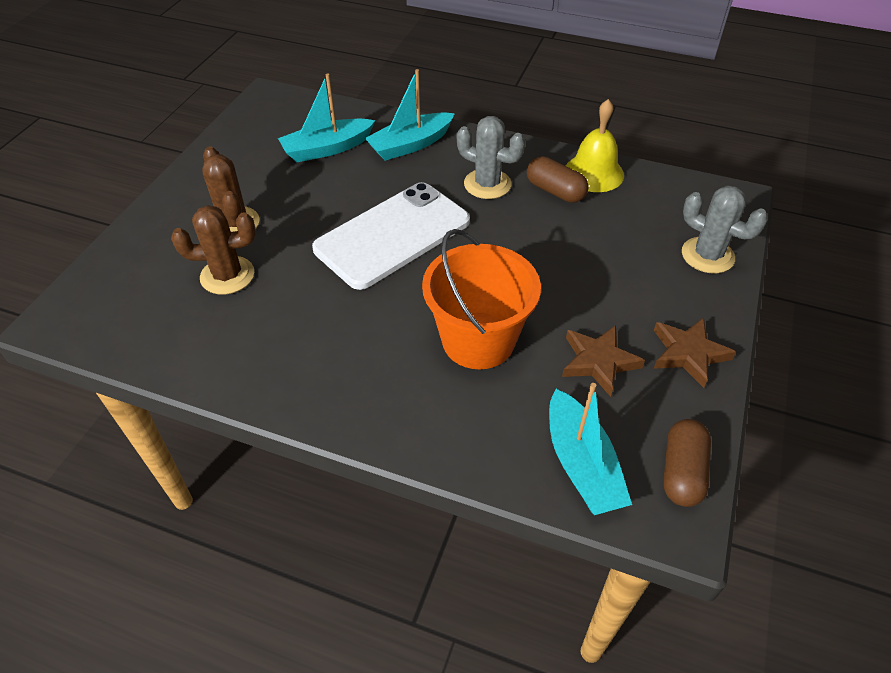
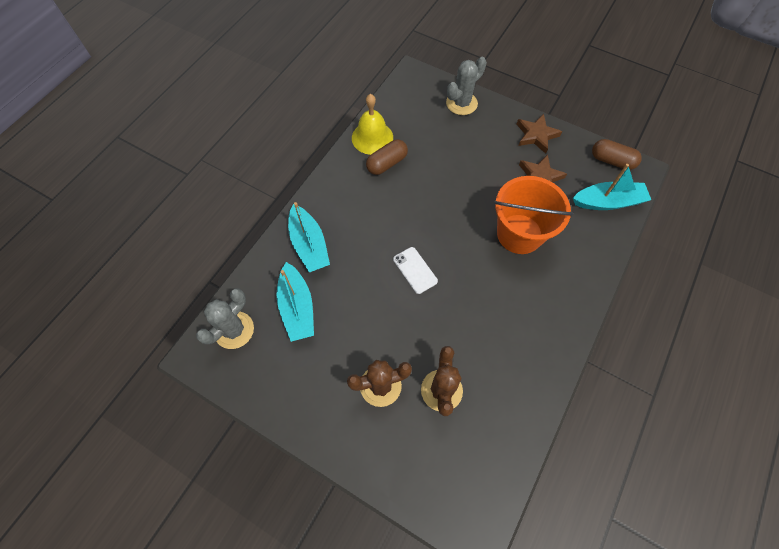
camera: 80 degrees left, 15 degrees up
white phone [312,182,470,290] -> white phone [393,247,438,294], size x0.43
grey cactus [457,116,525,199] -> grey cactus moved to [196,288,254,349]

